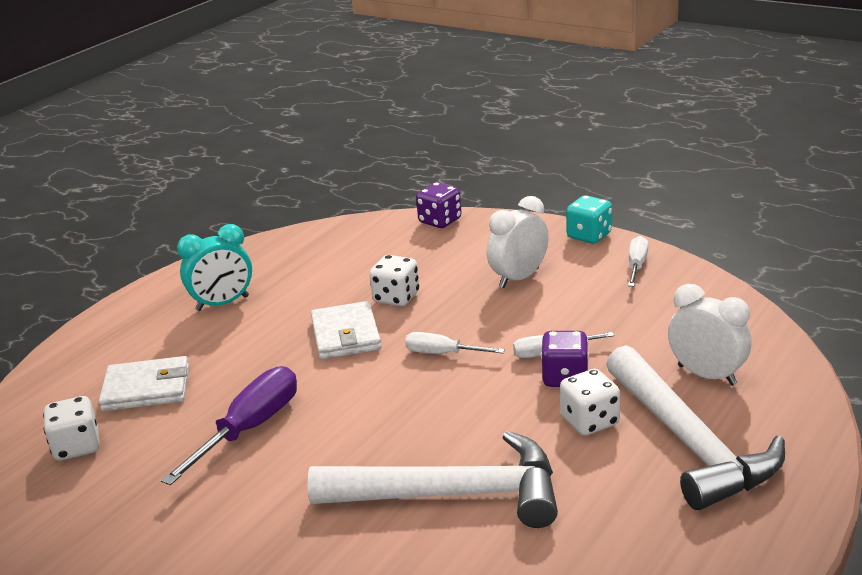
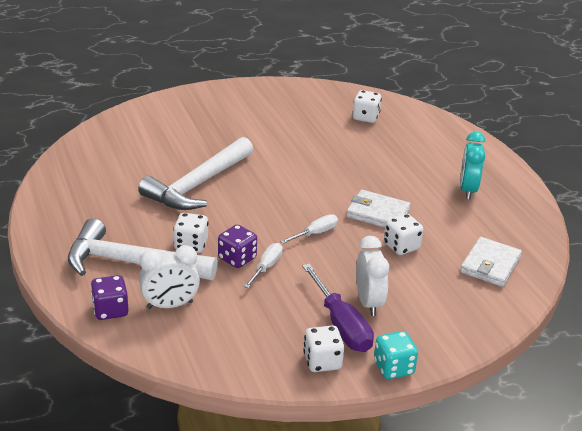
camera: 120 degrees right, 5 degrees up
white wallet [99,356,189,411] -> white wallet moved to [460,237,522,287]
purple screwdriver [161,366,297,485] -> purple screwdriver moved to [302,264,374,352]
purple dice [416,182,462,228] -> purple dice moved to [90,275,129,320]
white screwdriver [628,236,648,287] -> white dice [303,326,344,372]

